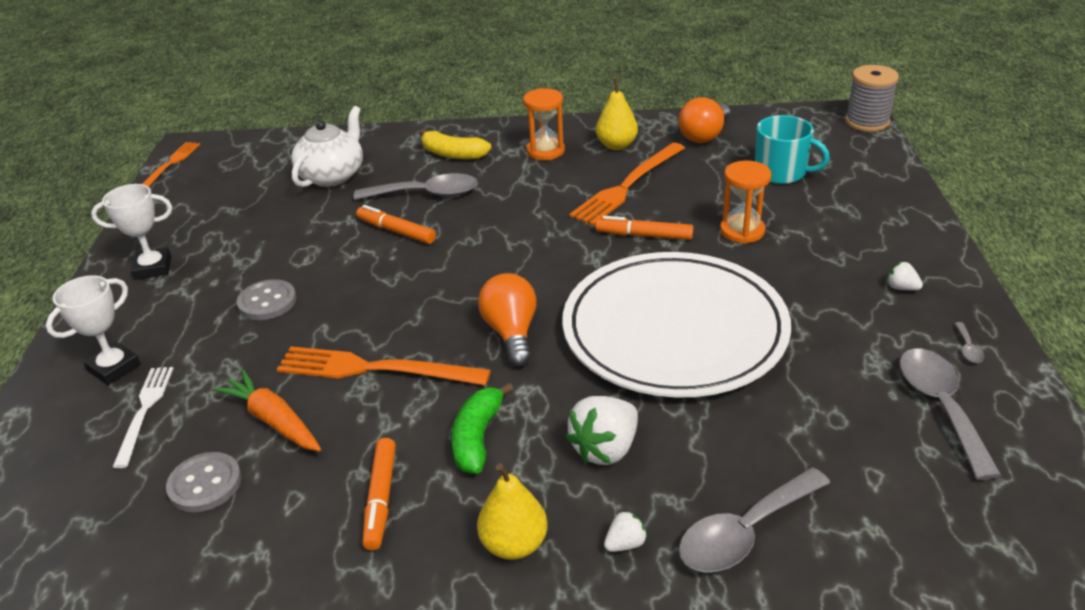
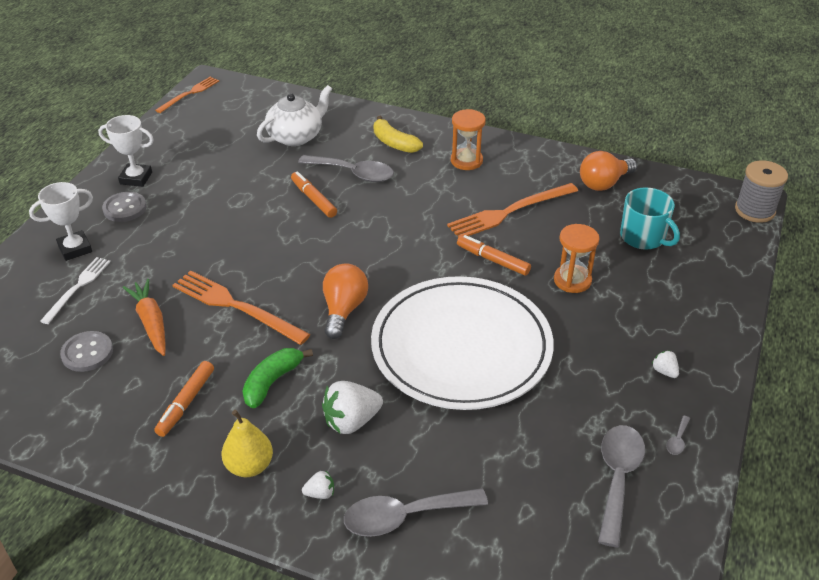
camera: 20 degrees right, 5 degrees up
grey button [237,279,297,320] -> grey button moved to [102,192,146,222]
yellow pear [596,78,638,150] -> none

